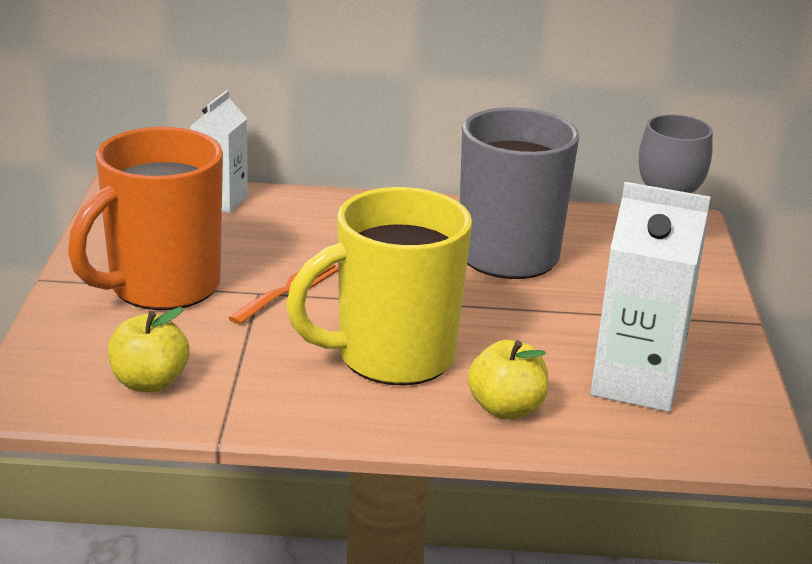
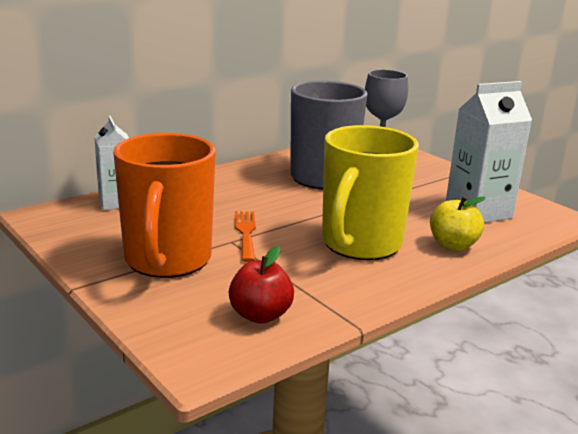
camera: 40 degrees left, 5 degrees down
yellow apple [108,307,189,392] -> red apple [229,246,294,324]

